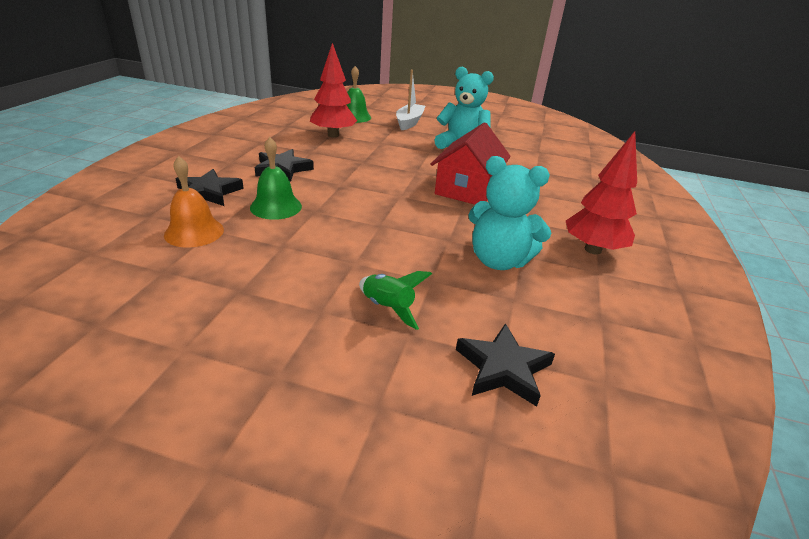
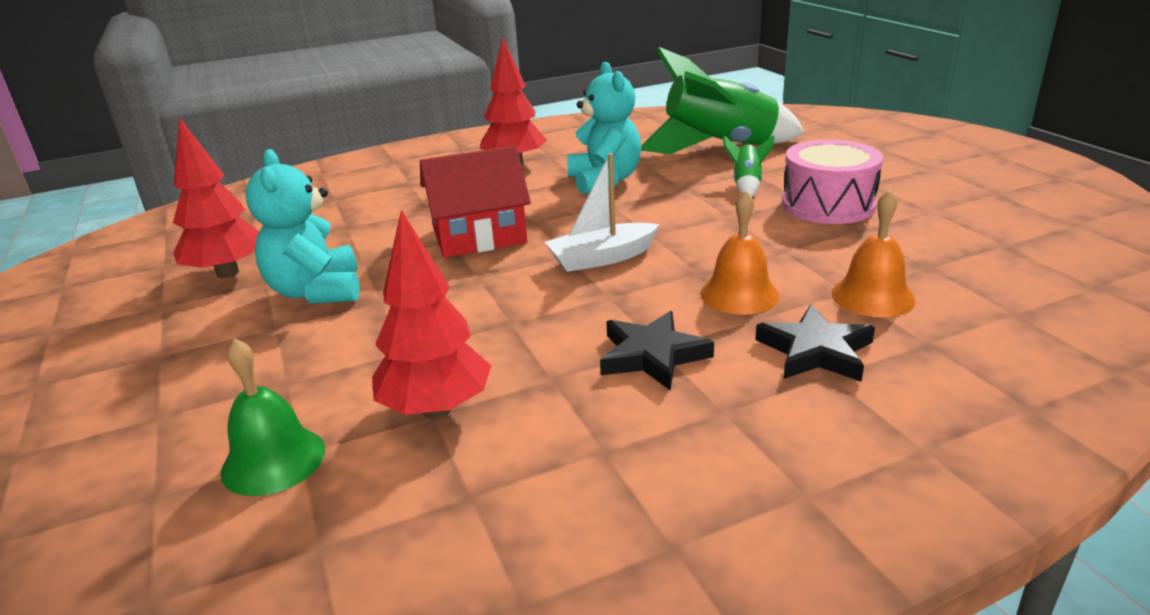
camera: 125 degrees left, 5 degrees down
green bell [250,137,302,220] -> orange bell [700,190,779,315]
white boat [396,70,425,130] -> white boat moved to [545,153,659,272]
black star [456,323,555,407] -> green rocket [641,47,805,154]
none -> red tree [173,117,260,278]
none -> pink drum [782,139,883,224]

